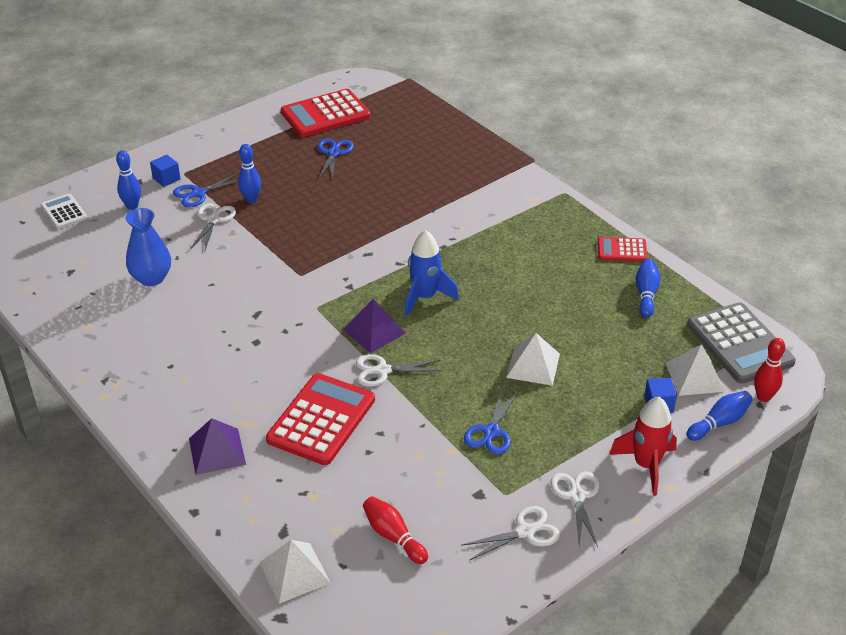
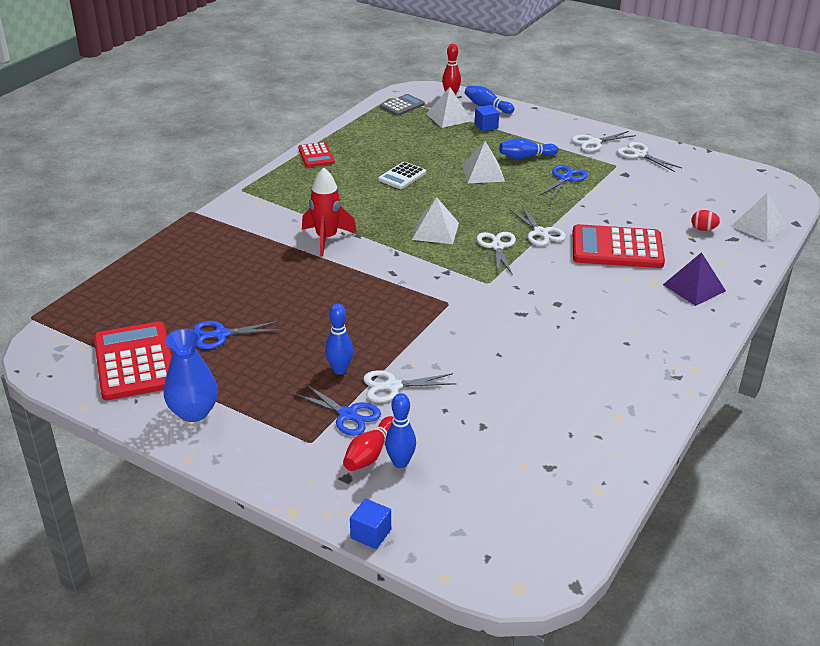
camera: 110 degrees left, 5 degrees down
white calculator [41,194,87,229] -> white calculator moved to [378,162,426,189]
blue vase [126,208,171,286] -> blue vase moved to [164,329,218,422]
blue cube [150,155,181,187] -> blue cube moved to [350,498,391,549]
red calculator [281,89,370,137] -> red calculator turned 150 degrees counterclockwise [94,322,172,400]
purple pyramid [343,299,406,353] -> white scissors [476,232,516,275]
red bowling pin [363,496,428,564] -> red bowling pin moved to [343,416,393,471]
blue rocket [405,230,459,316] -> white pyramid [412,197,459,244]
blue scissors [464,390,518,454] -> blue scissors turned 60 degrees counterclockwise [539,165,588,199]
red rocket [609,397,677,496] -> red rocket moved to [302,167,357,256]
blue bowling pin [636,259,661,318] -> blue bowling pin moved to [499,138,558,159]
grey calculator [687,302,796,384] -> grey calculator [380,94,425,116], size x0.54
none -> red egg [691,210,720,231]

